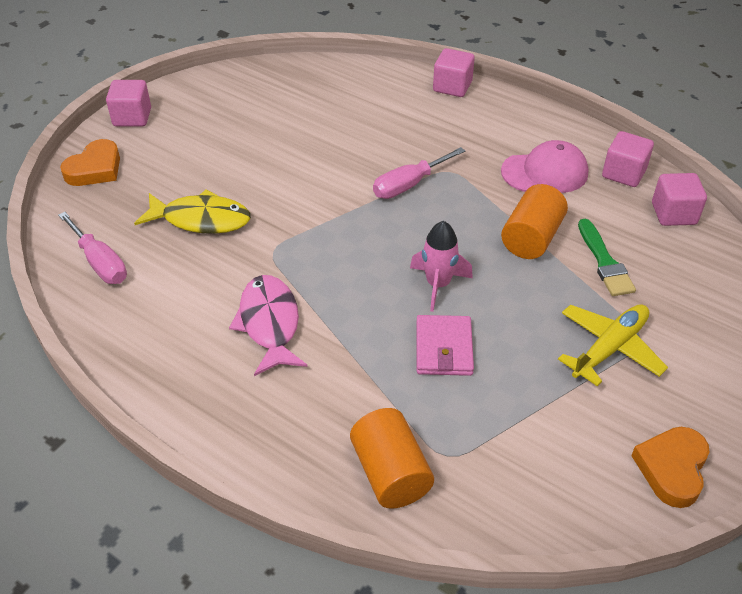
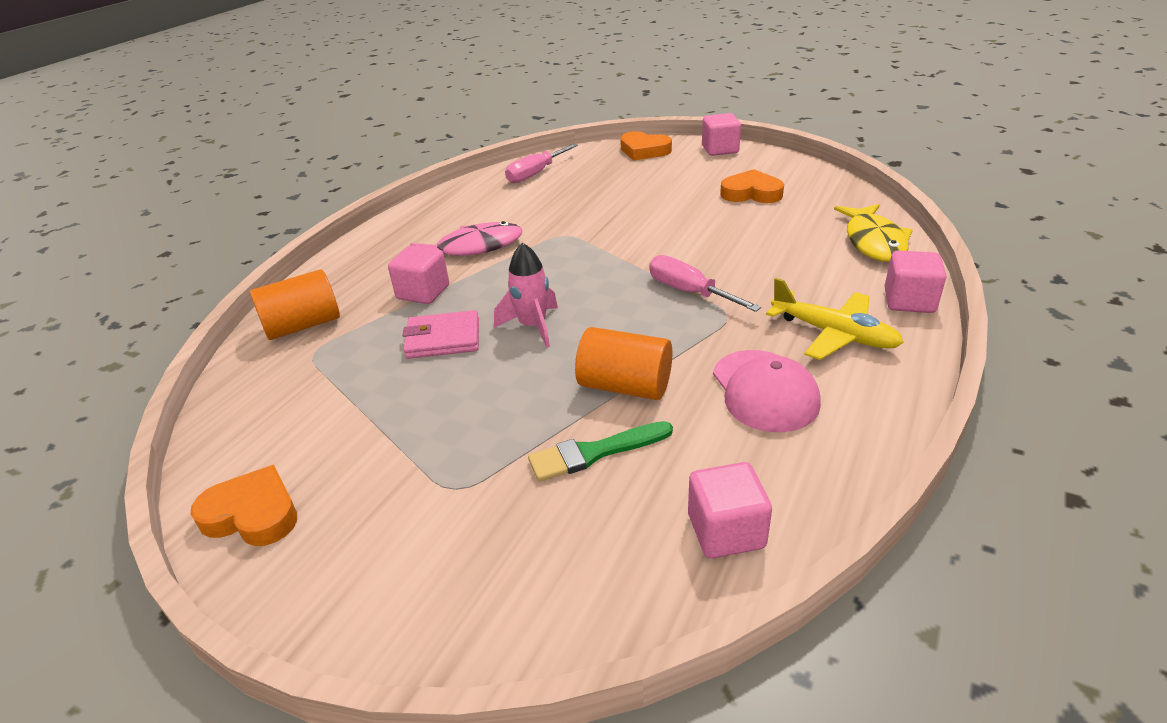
camera: 85 degrees right, 10 degrees down
yellow fish [134,189,251,234] -> yellow fish moved to [834,204,913,262]
yellow plane [558,304,668,386] -> yellow plane moved to [766,278,904,360]
pink cube [602,131,654,187] -> pink cube moved to [388,245,449,304]
none -> orange heart [720,169,784,203]

